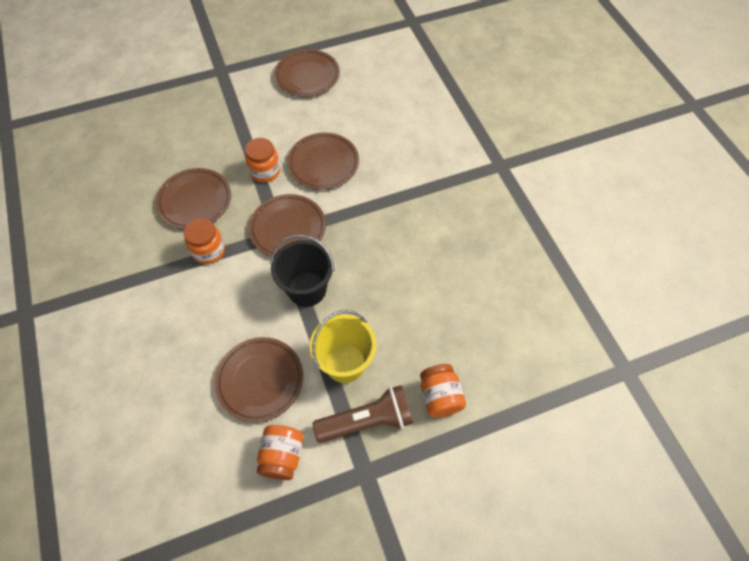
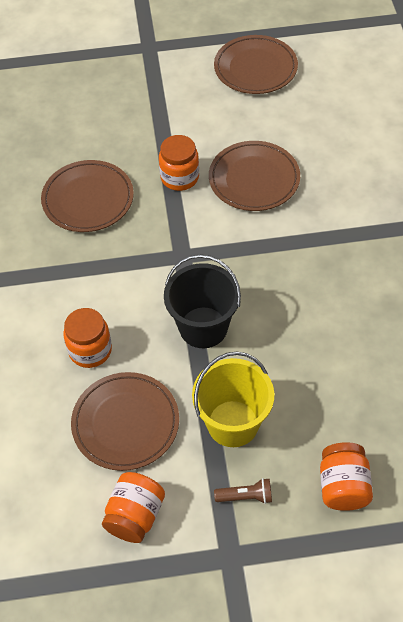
camera: 15 degrees right, 5 degrees down
orange jar [184,218,225,264] -> orange jar moved to [63,308,112,368]
brown plate [249,194,326,257] -> none
brown flashlight [312,385,413,443] -> brown flashlight [214,478,272,504], size x0.48

